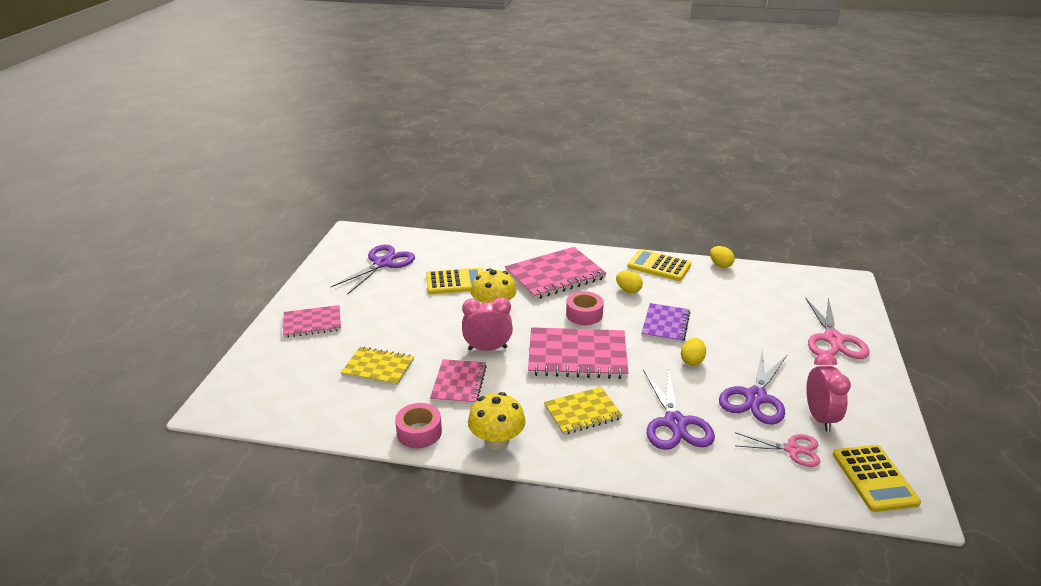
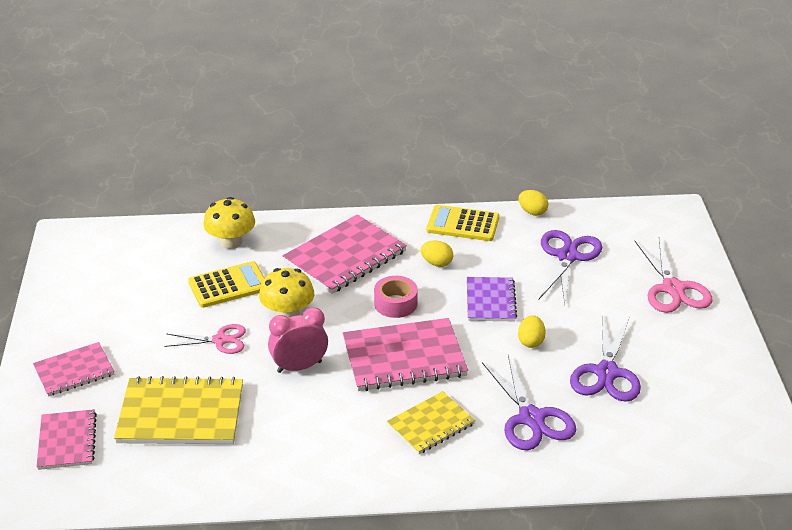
camera: 15 degrees left, 5 degrees up
purple scissors [331,245,415,295] -> purple scissors moved to [539,230,602,303]
yellow notebook [341,346,414,386] -> yellow notebook [114,376,243,444], size x1.64
pink tape [395,403,442,448] -> none
pink notebook [430,359,487,404] -> pink notebook moved to [37,409,97,470]
yellow mushroom [468,392,526,450] -> yellow mushroom moved to [203,197,255,249]
pink scissors [735,432,820,467] -> pink scissors moved to [164,324,246,354]
pink clock [806,353,851,432] -> none
yellow calculator [833,445,921,512] -> none

